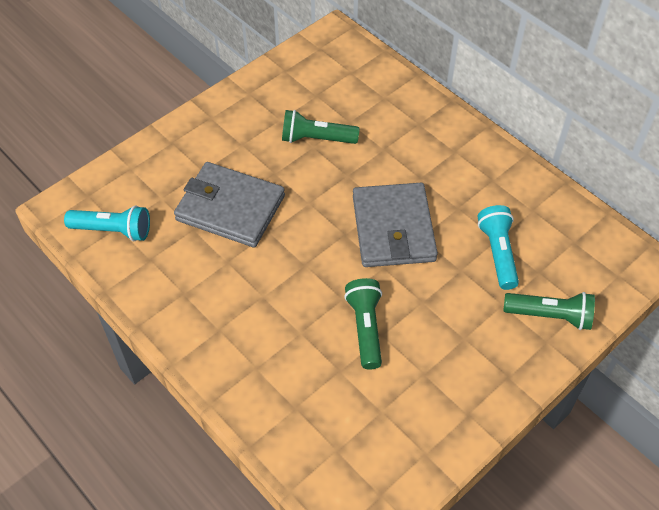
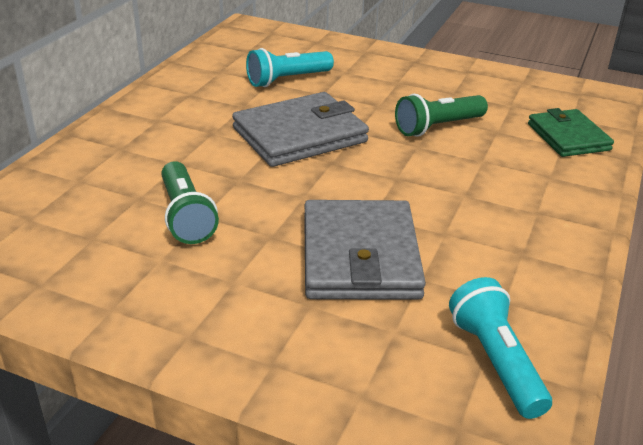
camera: 115 degrees left, 20 degrees down
green flashlight [503,292,595,330] -> none
none -> green wallet [528,108,614,157]

